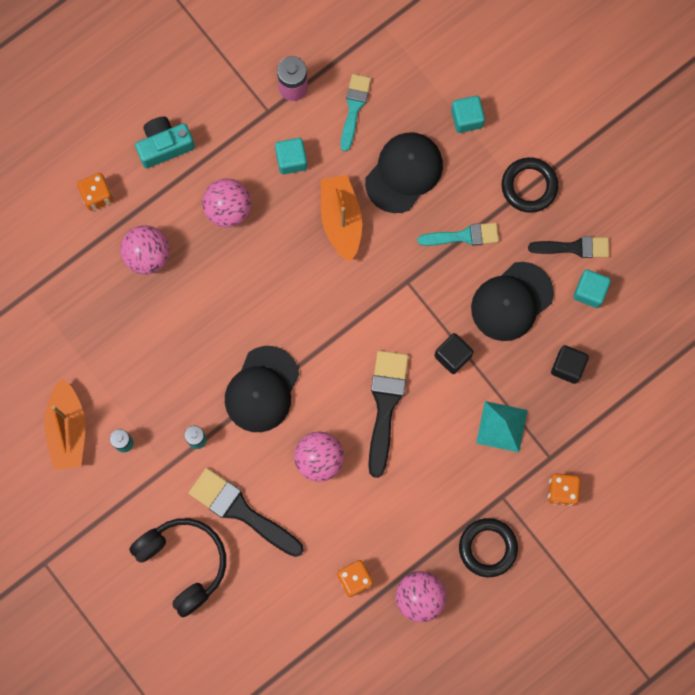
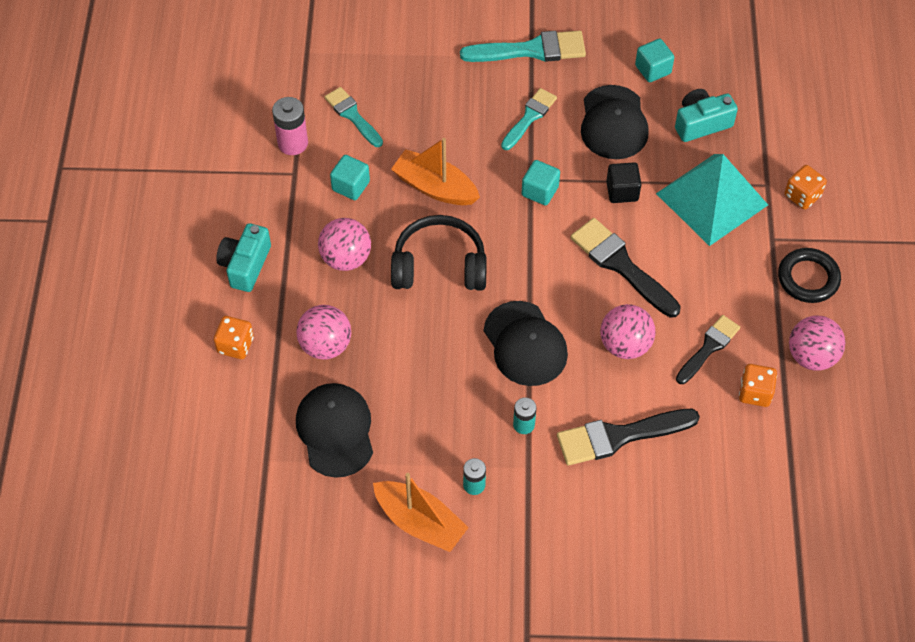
camera: 50 degrees left, 20 degrees down
black headphones [129,518,226,617] -> black headphones moved to [391,215,487,291]
black cap [365,133,443,213] -> black cap moved to [296,383,373,478]
turquoise cube [451,96,485,133] -> turquoise cube moved to [521,160,560,205]
turquoise pyramid [476,401,528,452] -> turquoise pyramid [656,154,768,246], size x1.75
black ring [502,157,558,213] -> turquoise brush [460,31,586,62]
black brush [528,236,609,258] -> black brush moved to [676,315,740,384]
black cube [551,345,589,384] -> turquoise camera [675,89,738,142]

